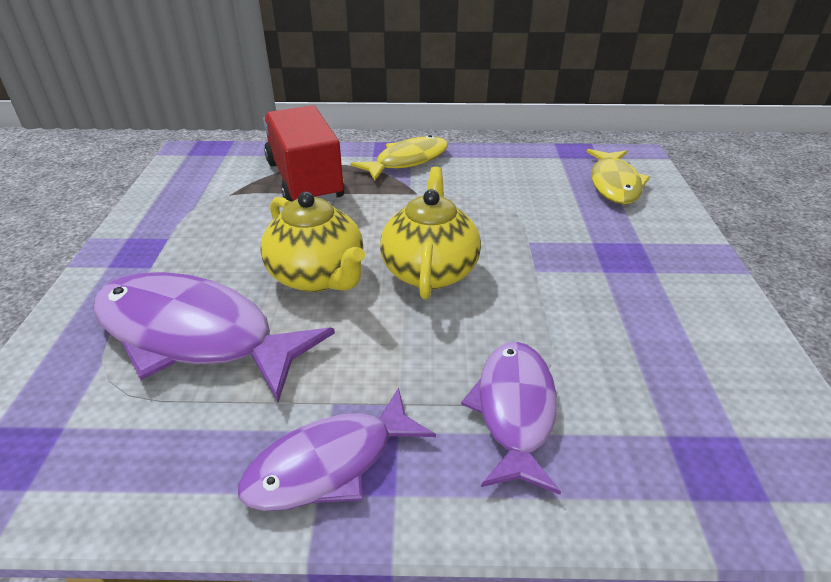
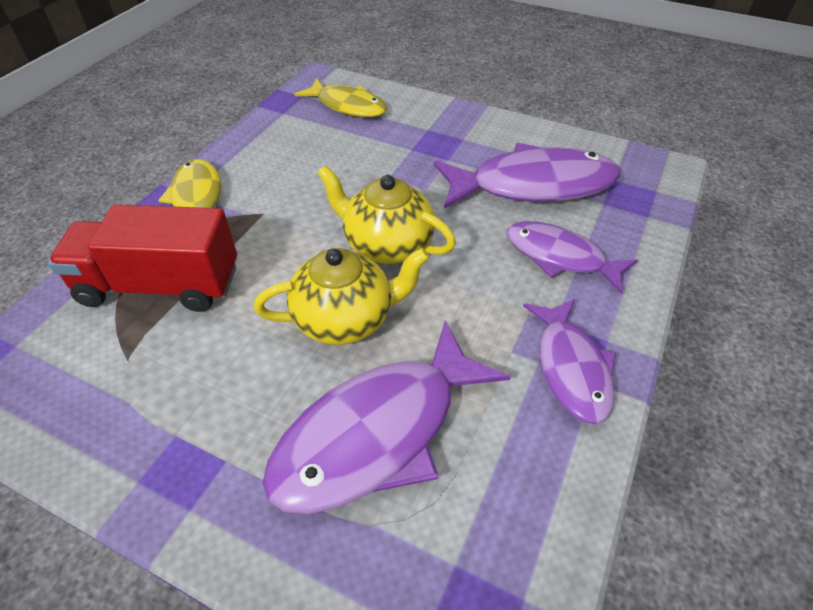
camera: 65 degrees left, 10 degrees up
none -> purple fish [434,143,620,209]

